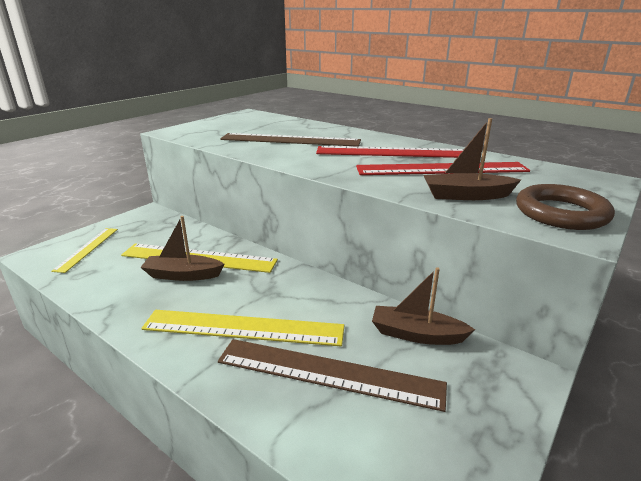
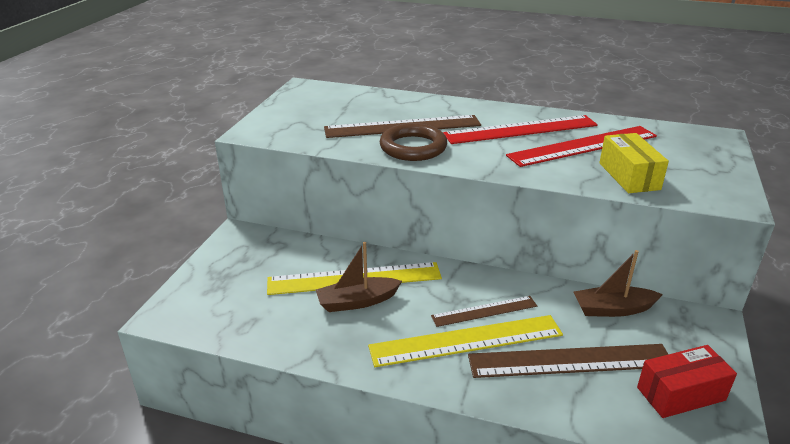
camera: 20 degrees left, 5 degrees up
yellow ruler [51,228,118,273] -> none
brown boat [424,118,521,200] -> yellow box [599,133,669,193]
brown ring [516,184,615,230] -> brown ring moved to [380,123,447,161]
none -> brown ruler [431,296,537,327]
none -> red box [637,345,737,418]

